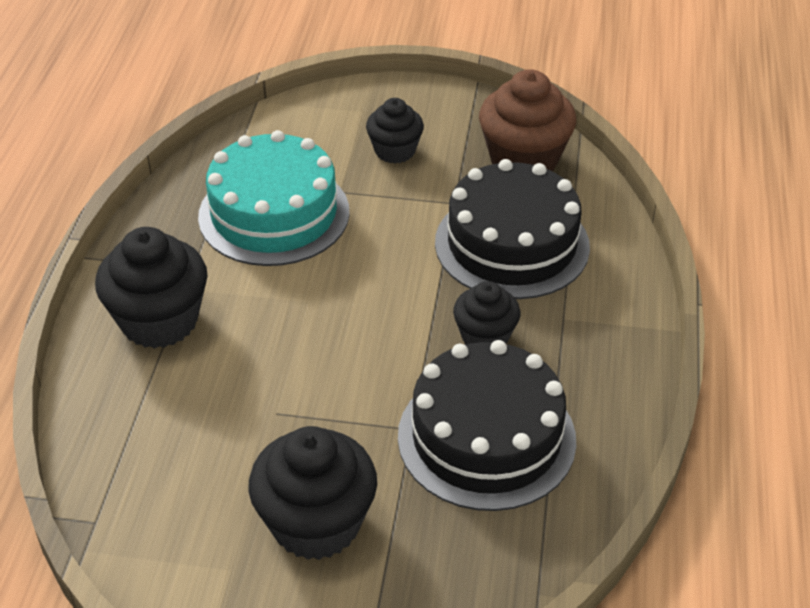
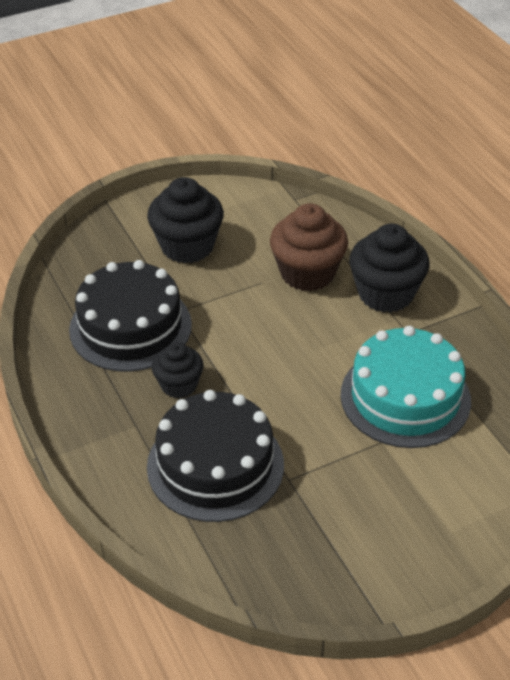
camera: 145 degrees right, 0 degrees up
black cupcake [366,98,424,163] -> none
brown cupcake [479,69,576,171] -> brown cupcake moved to [270,203,348,292]

